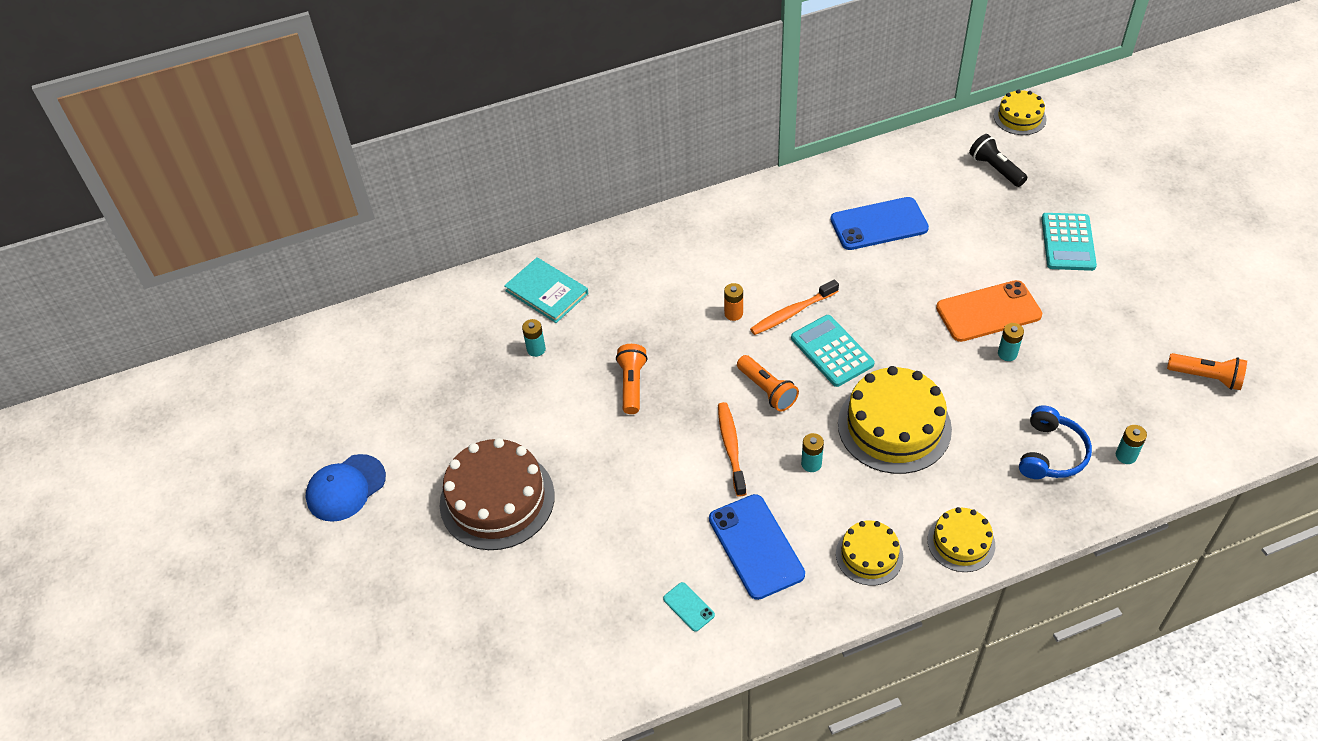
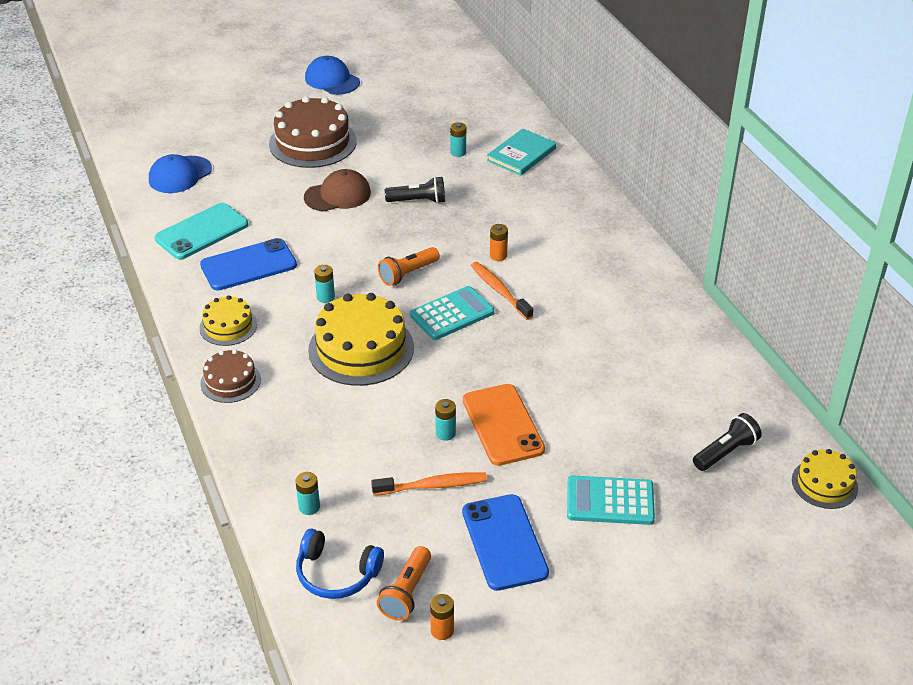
camera: 85 degrees right, 10 degrees down
orange flashlight [616,344,648,414] -> black flashlight [385,176,445,204]
turquoise phone [663,582,715,632] -> turquoise phone [155,203,248,259], size x2.18
orange toothbrush [718,402,746,497] -> orange toothbrush moved to [371,472,487,495]
blue phone [830,197,929,250] -> blue phone moved to [462,494,549,591]
yellow cake [927,507,995,572] -> brown cake [200,349,261,403]
blue headphones [1019,406,1092,479] -> blue headphones moved to [296,528,384,599]
none -> blue cap [149,154,212,193]
none -> brown cap [304,169,371,212]
none -> orange battery [430,594,454,640]

